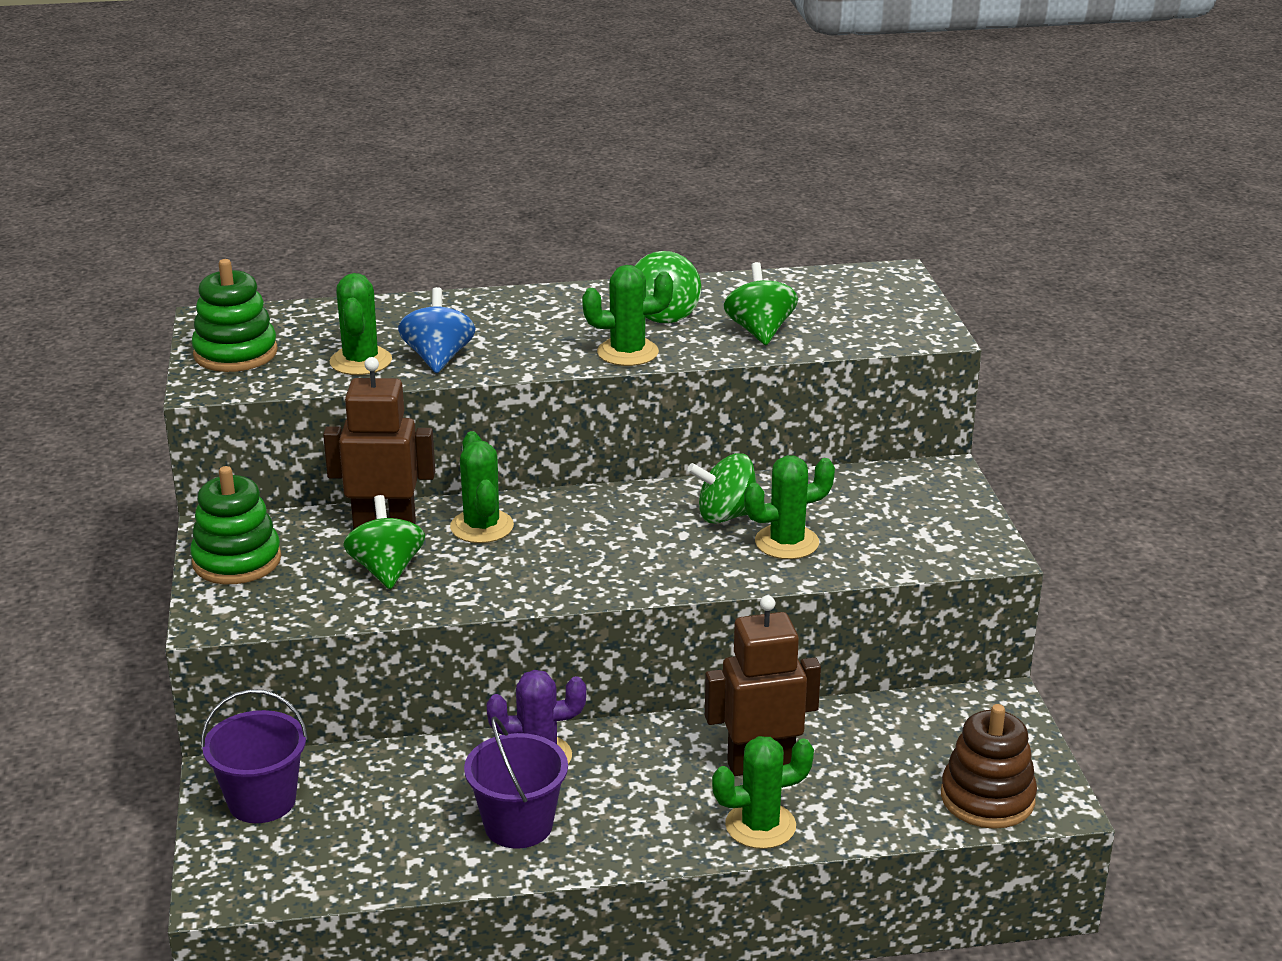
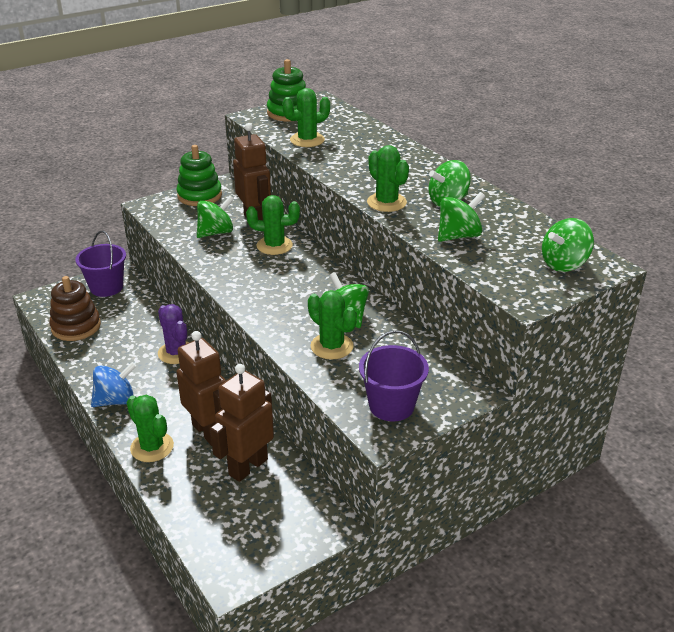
camera: 65 degrees right, 5 degrees up
blue spinning top [398,287,475,373] -> blue spinning top moved to [91,362,136,407]
green cactus [450,431,514,543] -> green cactus turned 45 degrees clockwise [246,195,300,255]
purple bucket [464,716,568,849] -> purple bucket moved to [359,330,429,421]
brown stacking toy [941,704,1037,829] -> brown stacking toy moved to [49,276,101,341]
none -> brown robot [210,364,274,482]
none -> green spinning top [542,218,594,272]

